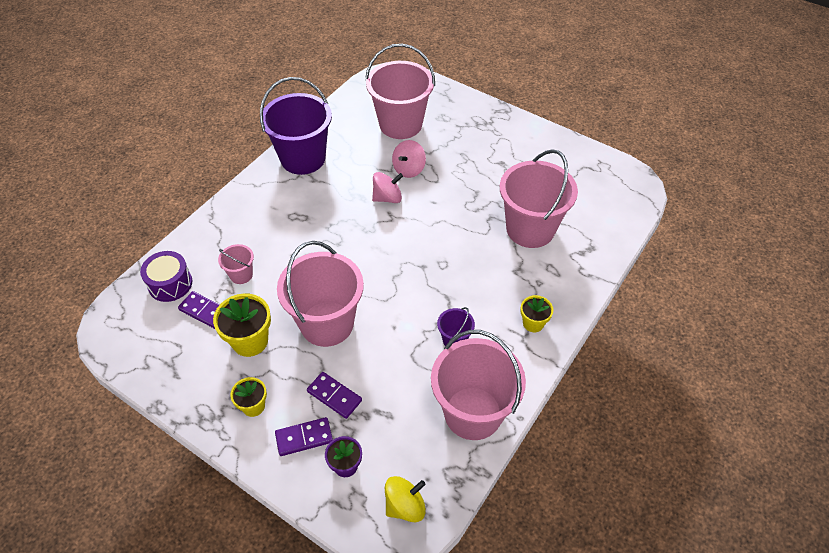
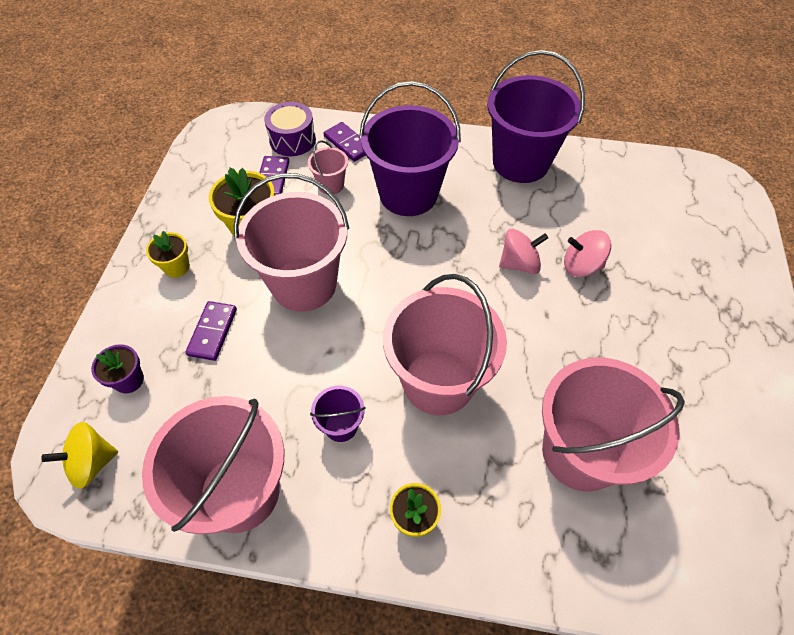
camera: 65 degrees right, 5 degrees up
purple domino [275,417,333,456] -> purple domino moved to [324,122,365,162]
pink bucket [365,44,435,139] -> pink bucket moved to [383,274,507,415]
pink spinning top [372,172,403,203] -> pink spinning top turned 60 degrees counterclockwise [499,229,548,274]
yellow spinning top [385,476,426,522] -> yellow spinning top turned 120 degrees clockwise [41,422,118,489]
none -> purple bucket [359,81,461,216]

